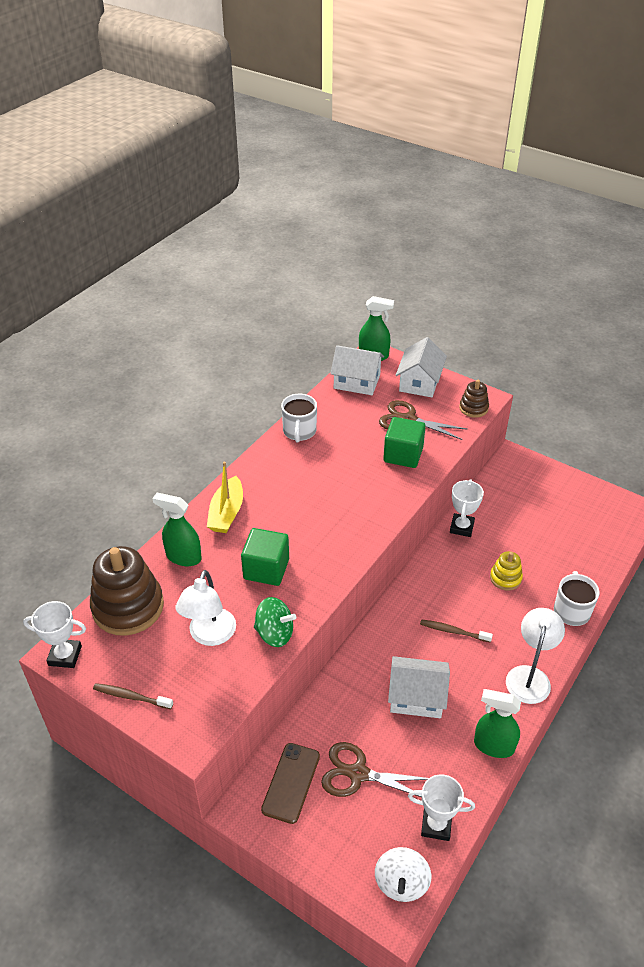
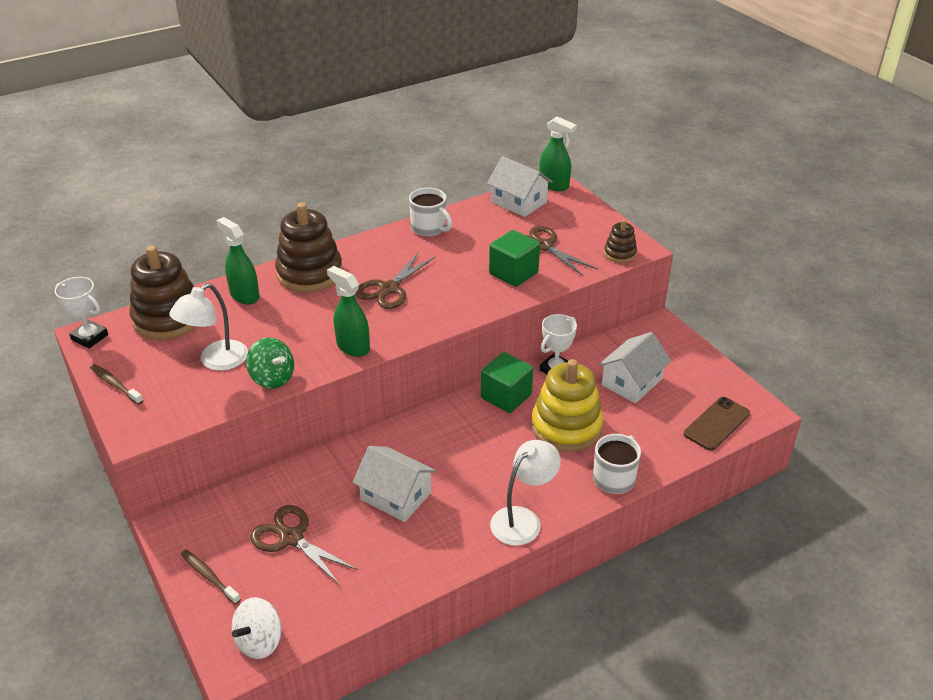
camera: 25 degrees right, 5 degrees down
yellow boat [207,462,243,533] -> brown stacking toy [275,203,343,292]
green cube [241,528,289,586] -> green cube moved to [481,352,533,413]
brown phone [261,743,320,824] -> brown phone moved to [684,397,750,451]
white mug [281,394,317,443] -> white mug turned 75 degrees counterclockwise [409,188,452,236]
white house [396,337,447,397] -> white house moved to [598,332,671,403]
white trophy [408,774,475,841] -> none
brown toothbrush [420,619,493,643] -> brown toothbrush moved to [181,550,241,605]
green spray bottle [474,689,521,758] -> green spray bottle moved to [327,266,370,357]
yellow stacking toy [490,551,523,591] -> yellow stacking toy [531,359,603,452], size x1.98
none -> brown scissors [355,252,435,309]

